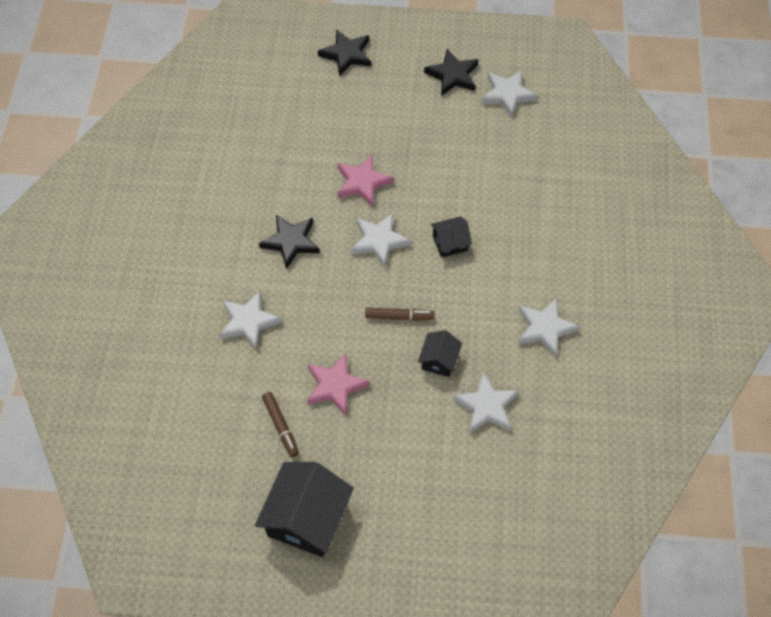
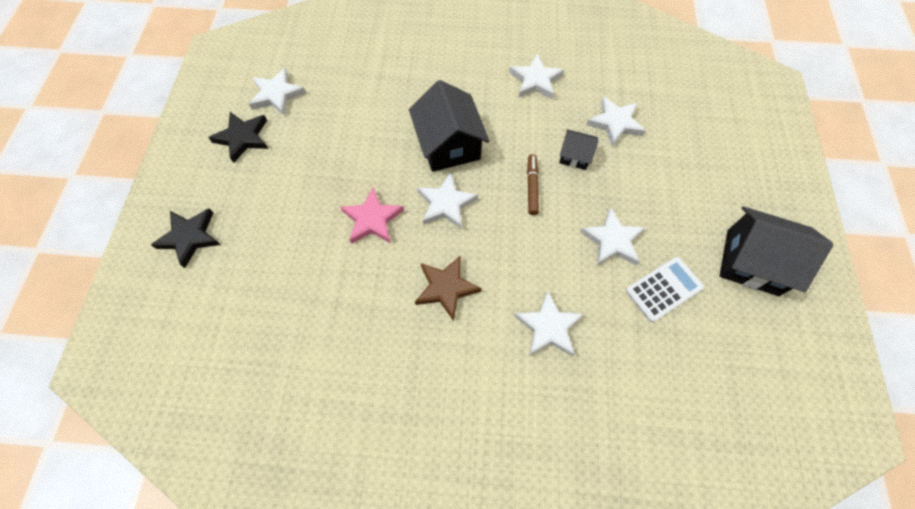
camera: 90 degrees left, 5 degrees up
black star [259,215,320,269] -> brown star [415,255,482,321]
brown marker [262,392,299,457] -> white calculator [626,257,704,322]
pink star [307,353,370,415] -> white star [580,207,646,266]
black house [430,216,472,258] -> black house [409,80,490,172], size x1.92

